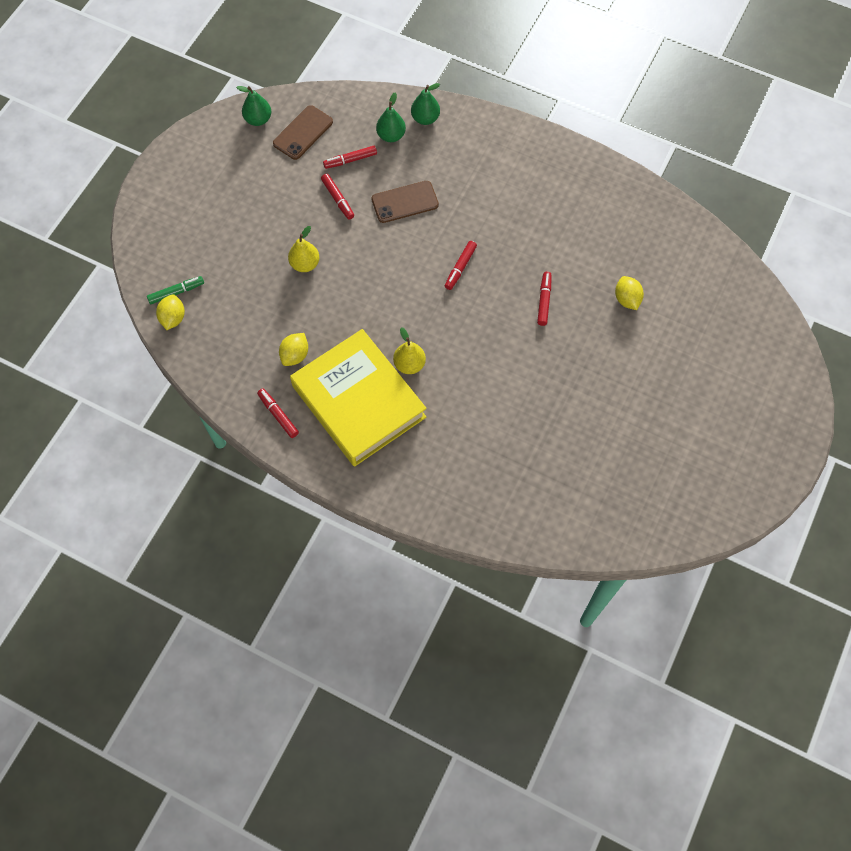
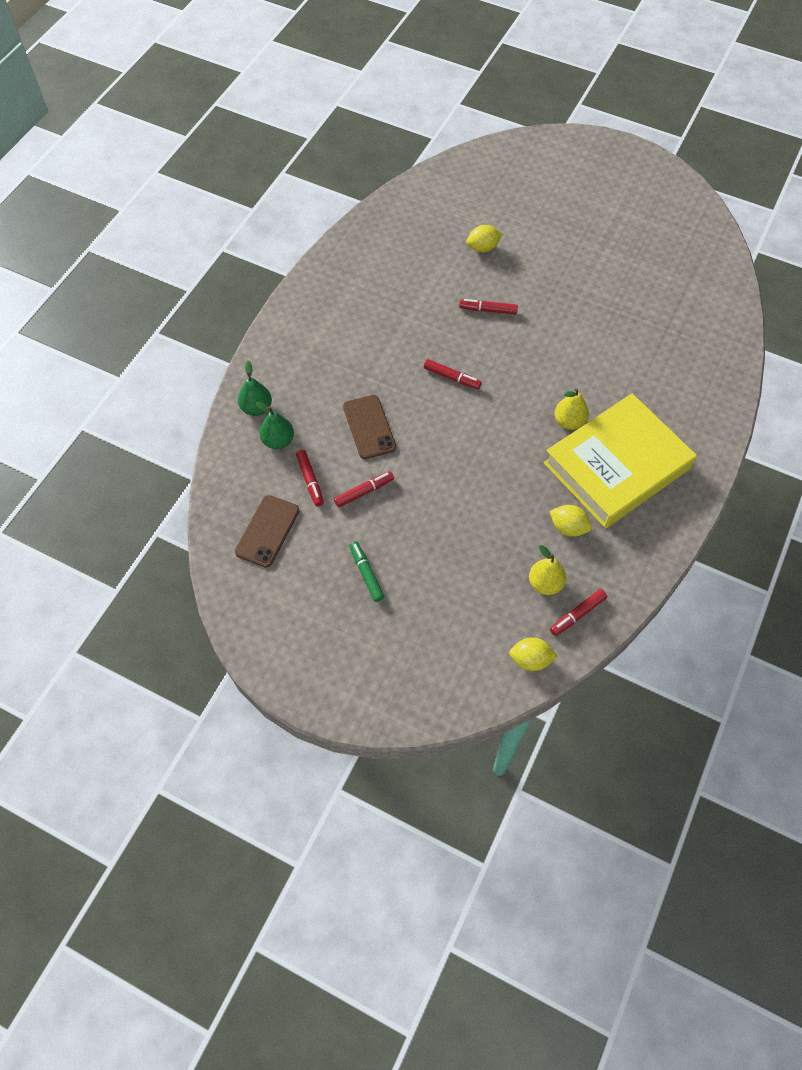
camera: 90 degrees left, 5 degrees down
green marker [147,276,204,304] -> green marker moved to [349,541,384,602]
green pear [236,86,271,126] -> none
red marker [257,388,299,438] -> red marker moved to [550,589,607,636]
brown phone [273,105,333,160] -> brown phone turned 75 degrees clockwise [235,495,299,568]
yellow pear [288,226,319,272] -> yellow pear moved to [529,545,566,595]

